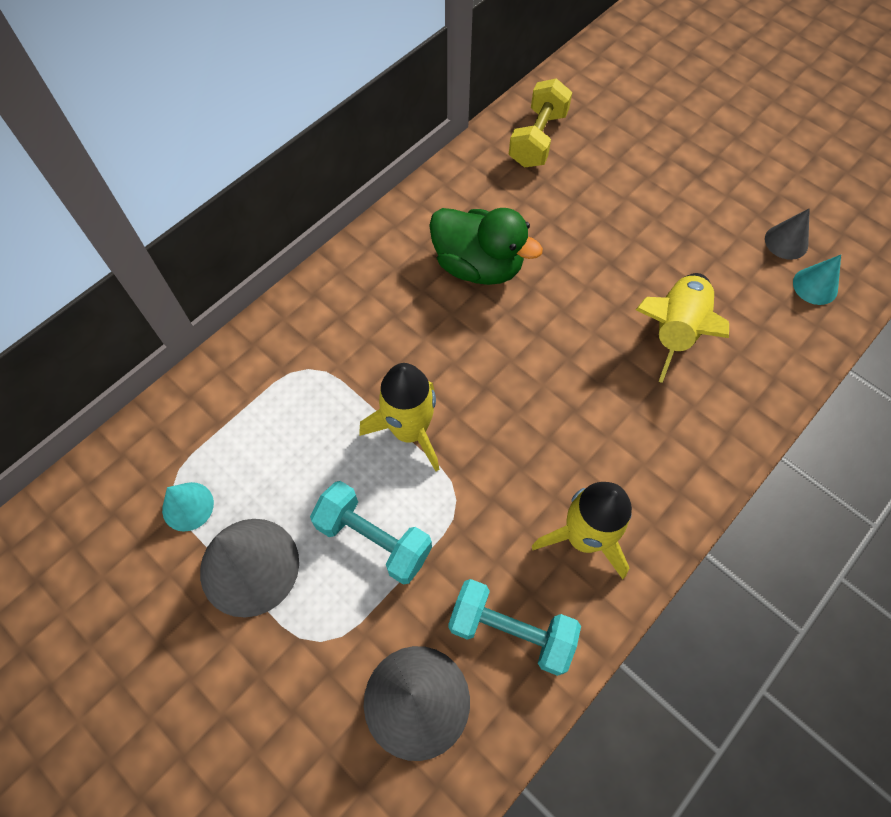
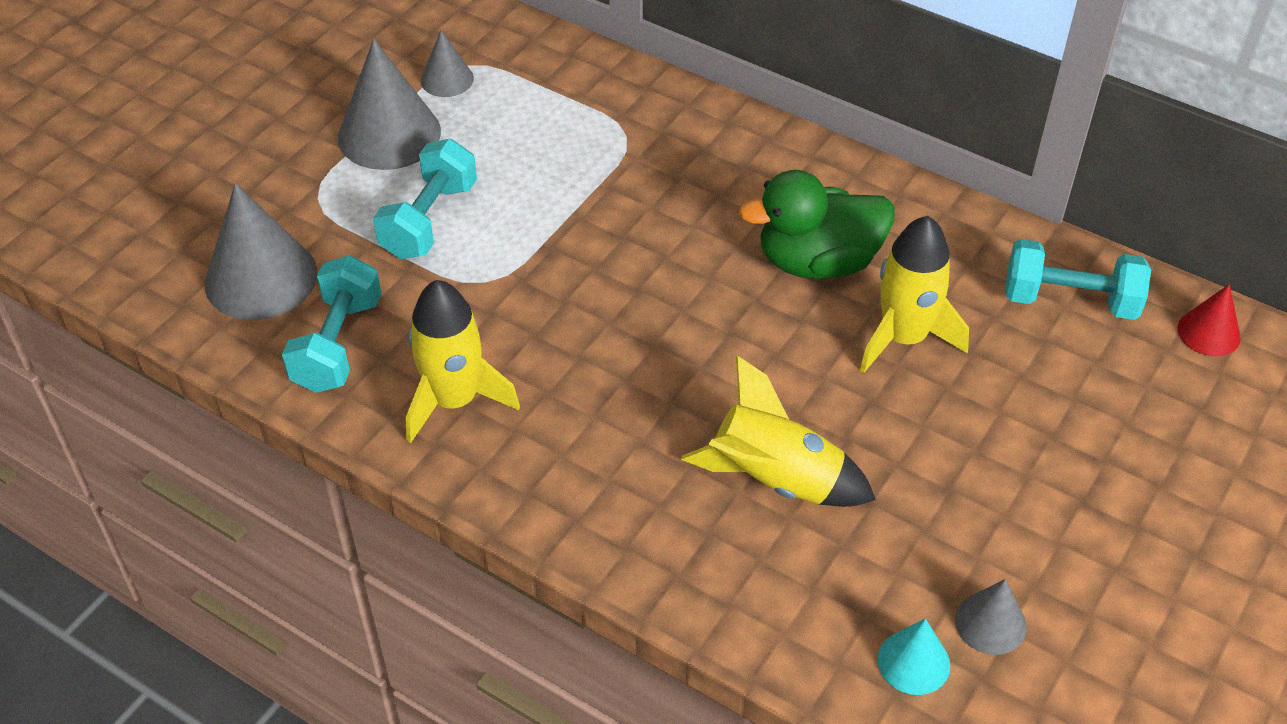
camera: 80 degrees right, 15 degrees down
turquoise cone [162,482,214,532] -> grey cone [421,30,474,97]
yellow rocket [359,363,439,471] -> yellow rocket moved to [860,216,969,373]
green duck [429,208,543,285] -> green duck turned 60 degrees clockwise [739,170,895,279]
yellow dumbbell [509,78,572,168] -> turquoise dumbbell [1005,239,1151,320]
none -> red cone [1178,284,1241,356]

